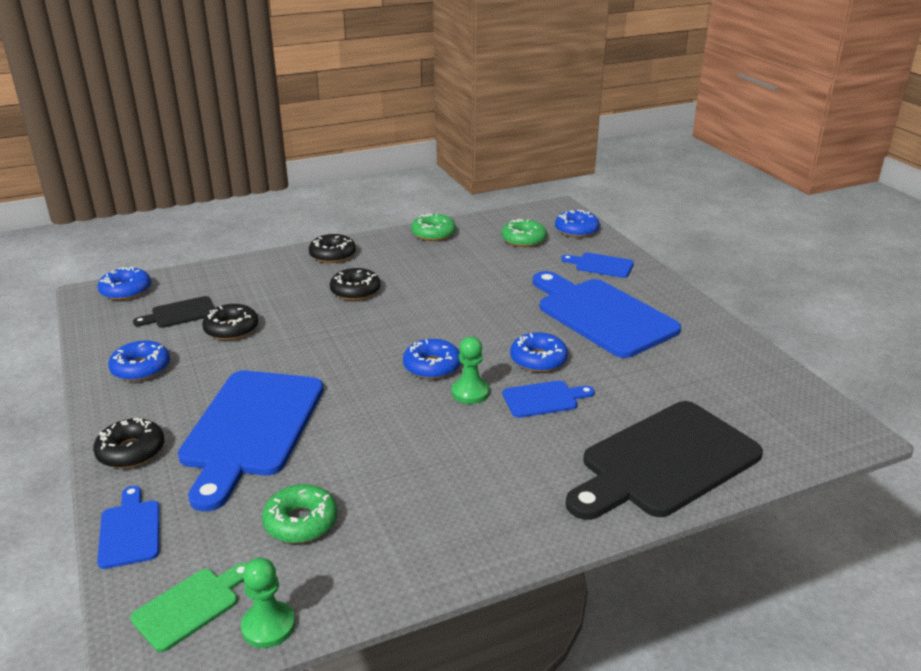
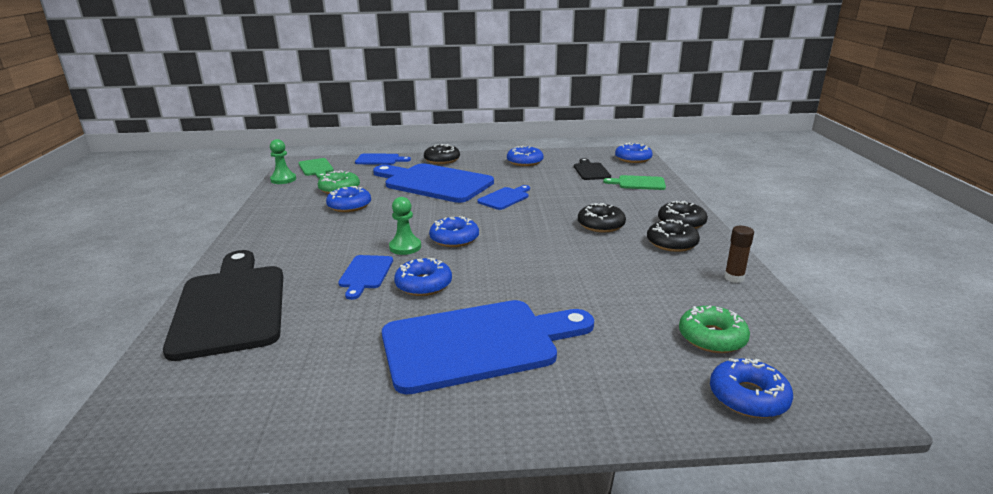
camera: 110 degrees right, 5 degrees down
black donut [202,304,258,340] -> black donut moved to [647,219,700,252]
green donut [411,213,456,241] -> brown glue stick [724,226,754,283]
blue cutting board [561,253,634,278] -> blue cutting board moved to [477,185,530,210]
none -> blue donut [326,186,371,212]
none -> green cutting board [603,175,666,190]

